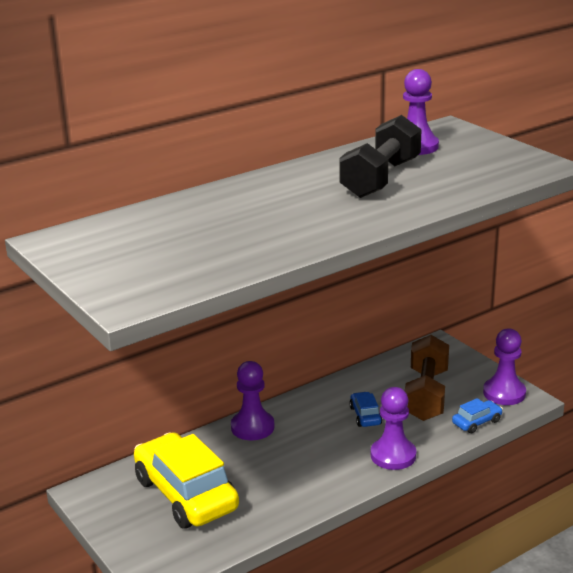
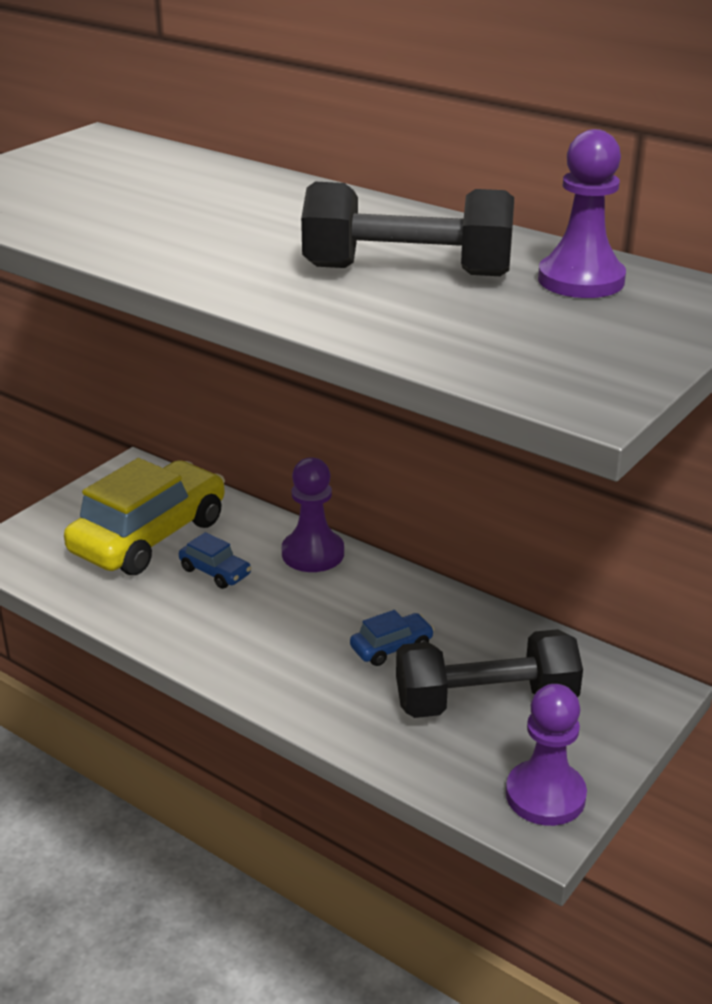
camera: 70 degrees right, 5 degrees up
purple pawn [371,387,416,470] -> none
brown dumbbell [405,335,449,421] -> black dumbbell [396,629,583,718]
blue car [452,398,503,433] -> blue car moved to [179,532,252,589]

